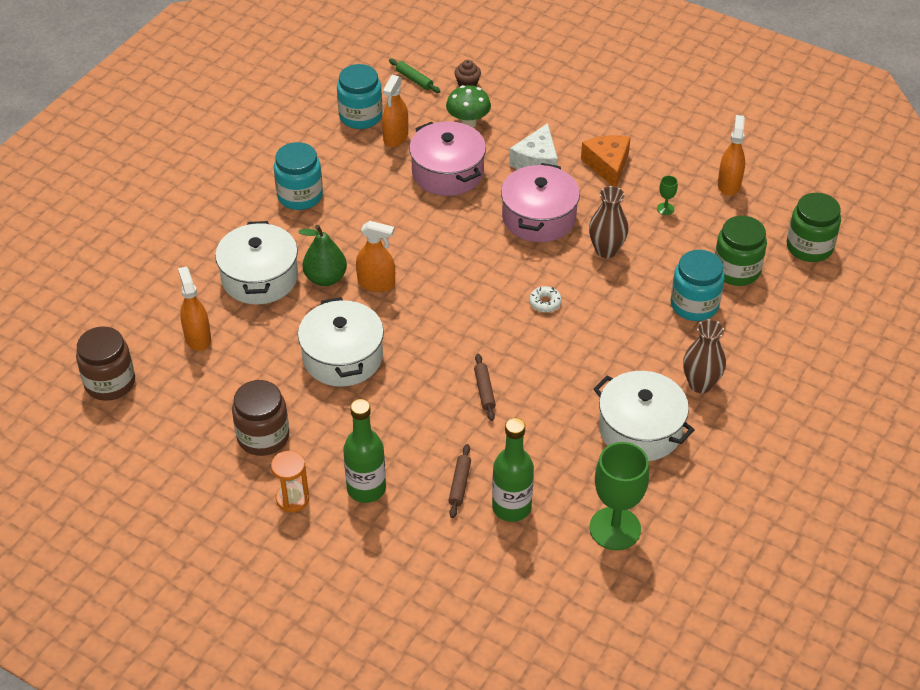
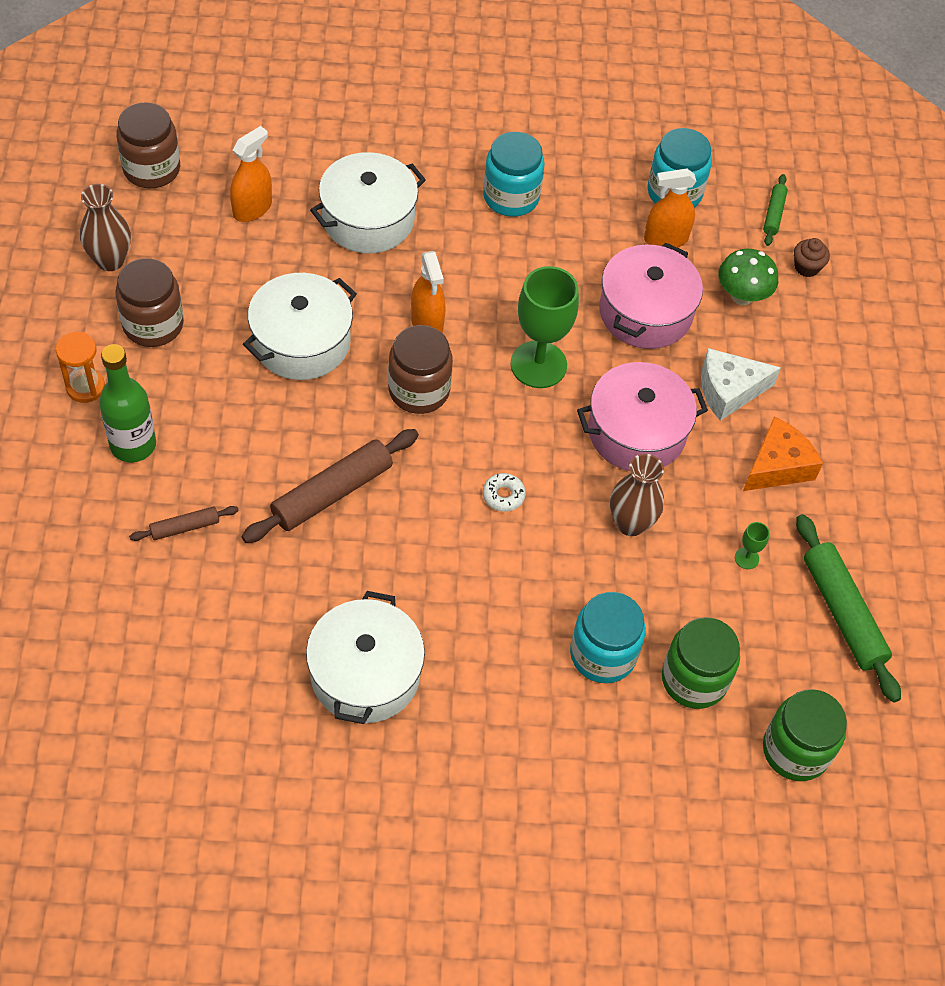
camera: 55 degrees right, 10 degrees up
green pear [298,225,347,286] -> none
brown rolling pin [474,354,496,421] -> brown rolling pin [242,429,419,543], size x1.95
green bottle [492,418,534,522] -> none
green goblet [589,442,649,550] -> green goblet moved to [510,266,579,388]
brown vase [683,319,726,393] -> brown vase moved to [80,184,131,271]
orange spray bottle [718,115,745,196] -> green rolling pin [796,514,901,703]
none -> brown jar [388,325,453,414]

